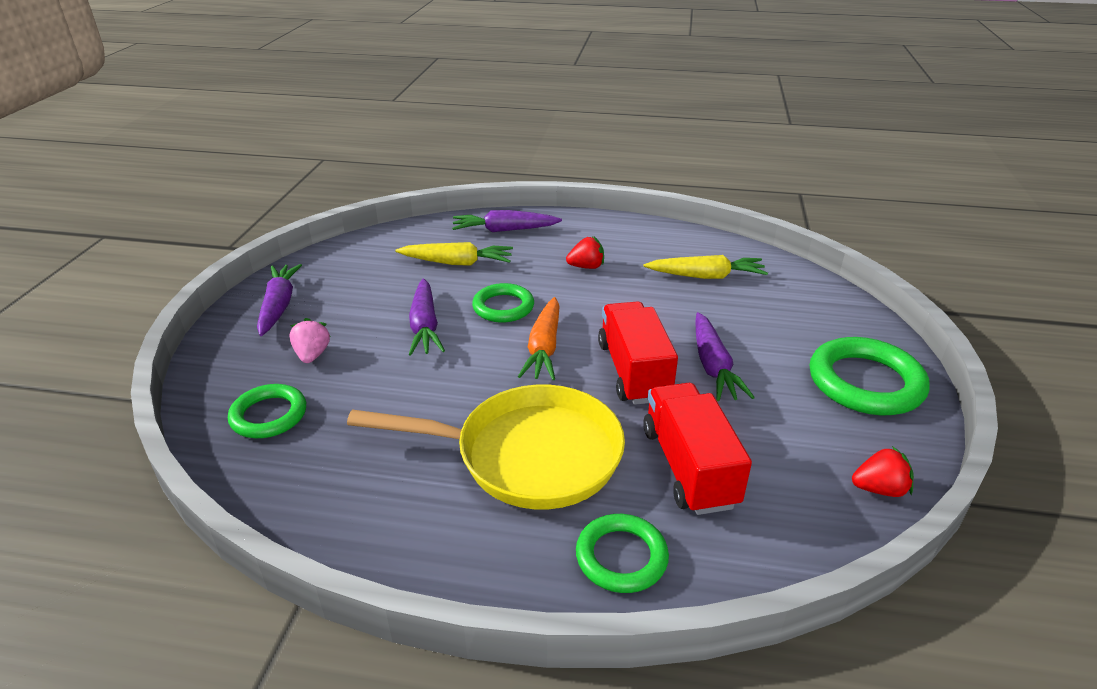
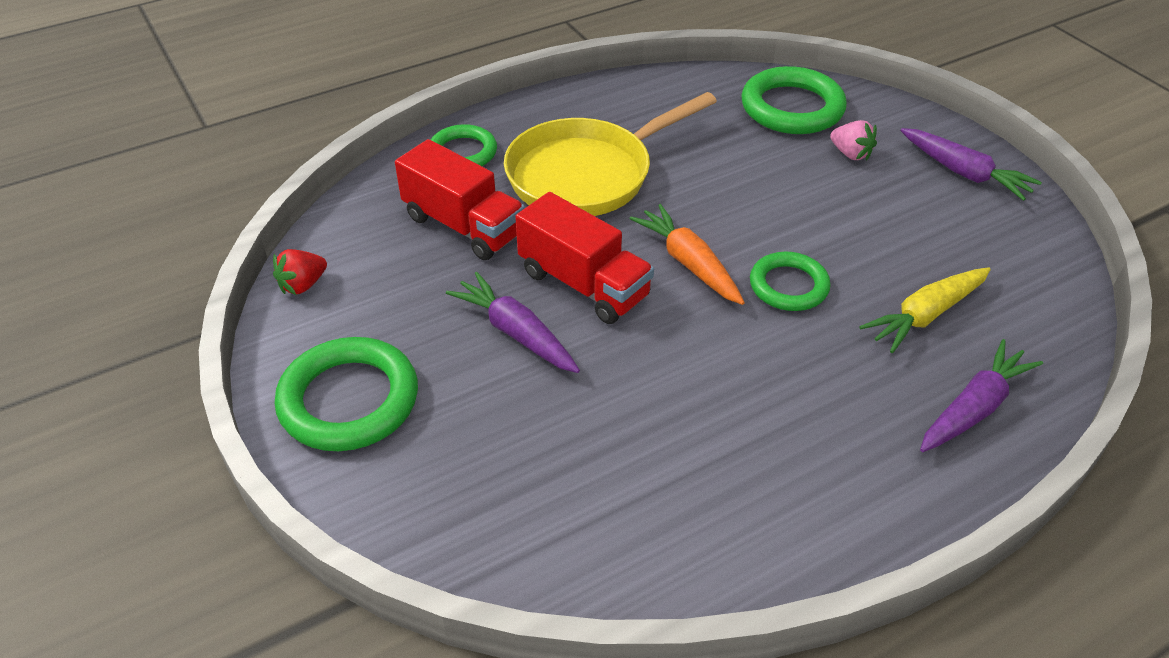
camera: 140 degrees right, 10 degrees up
green ring [228,384,306,438] -> green ring [741,66,847,134], size x1.58
purple carrot [409,278,445,356] -> none
red strawberry [566,237,604,269] -> none
yellow carrot [644,255,768,279] -> none

